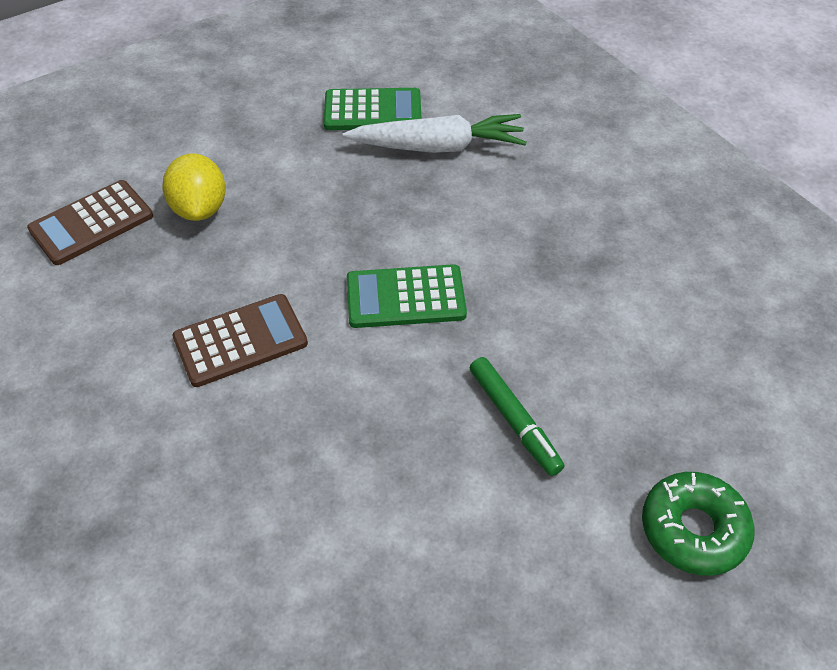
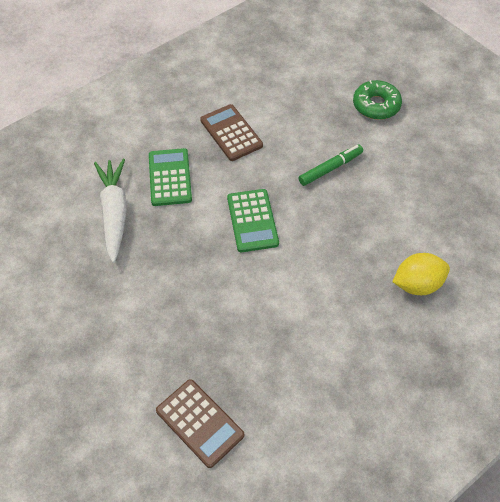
camera: 95 degrees left, 5 degrees up
yellow lemon [162,153,226,221] -> yellow lemon moved to [392,253,450,295]
brown calculator [172,294,308,387] -> brown calculator moved to [200,104,263,161]
green calculator [324,88,422,130] -> green calculator moved to [149,148,192,206]

